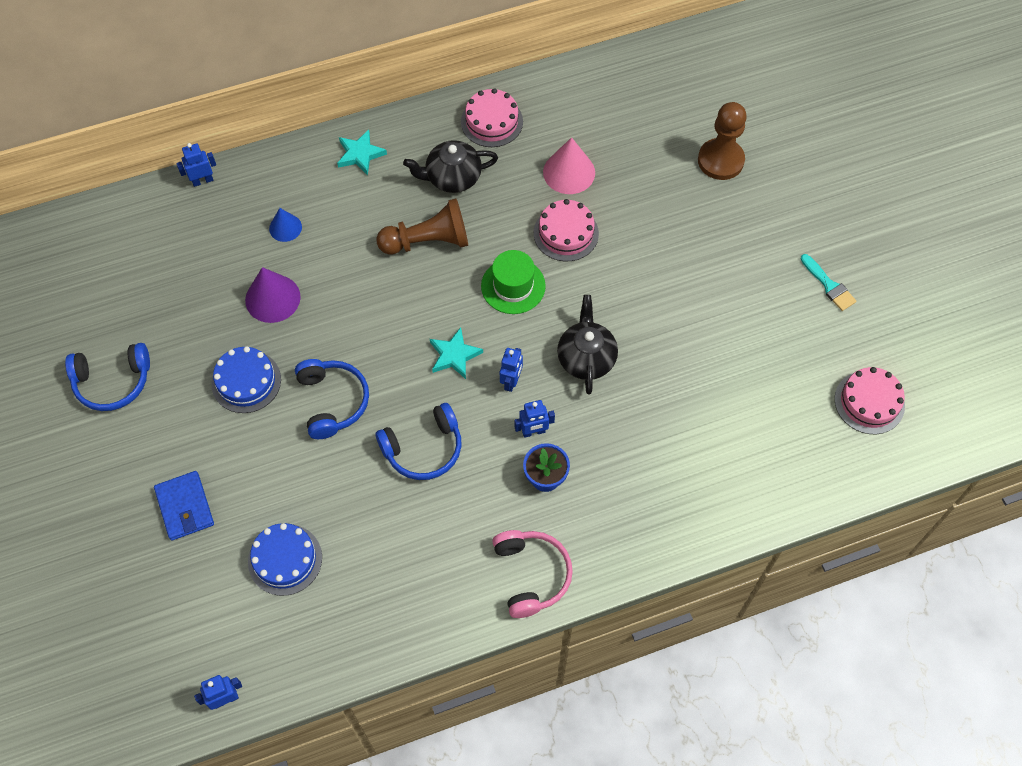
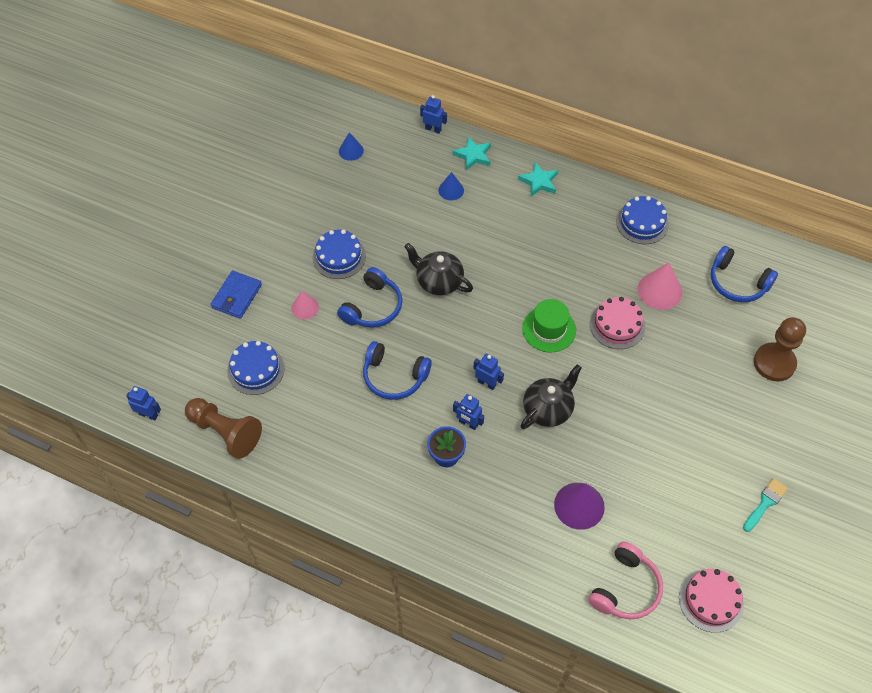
camera: 45 degrees right, 5 degrees down
blue headphones [65,343,150,411] -> blue headphones moved to [711,246,778,302]
purple cone [245,267,301,323] -> purple cone moved to [554,483,605,530]
brown pawn [376,199,468,254] -> brown pawn moved to [185,398,262,459]
black teapot [403,140,498,193] -> black teapot moved to [404,243,473,295]
turquoise star [430,327,483,379] -> turquoise star moved to [452,137,491,171]
pink cake [461,88,523,147] -> blue cake [616,196,669,244]
pink headphones [492,530,573,618] -> pink headphones moved to [589,542,663,619]
blue robot [500,348,523,392] -> blue robot turned 120 degrees counterclockwise [473,354,504,390]
turquoise brush [801,254,857,311] -> turquoise brush turned 150 degrees counterclockwise [743,478,788,532]
none -> pink cone [291,291,319,319]
none -> blue cone [339,132,364,161]

